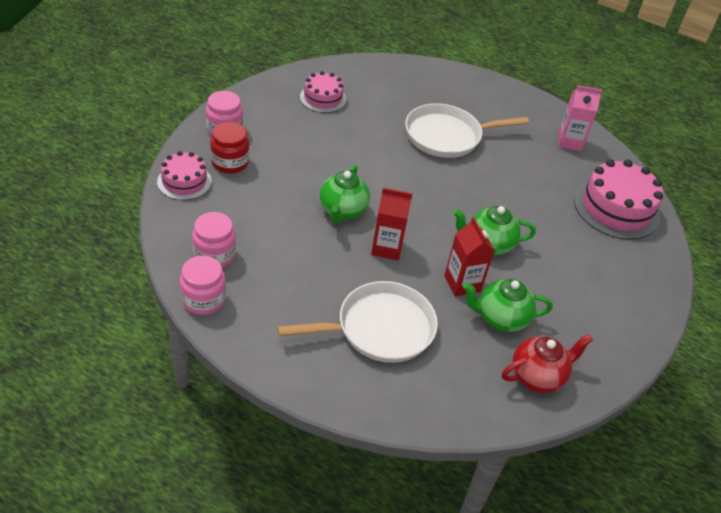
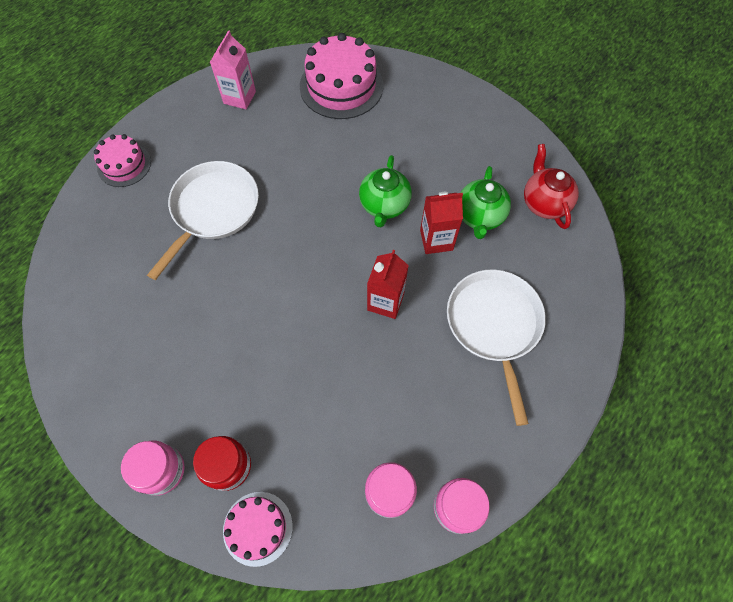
camera: 75 degrees left, 20 degrees up
pink cake [300,71,346,113] -> pink cake moved to [94,134,151,187]
green teapot [319,165,370,223] -> none
white pan [405,103,529,158] -> white pan turned 150 degrees counterclockwise [147,161,259,280]

